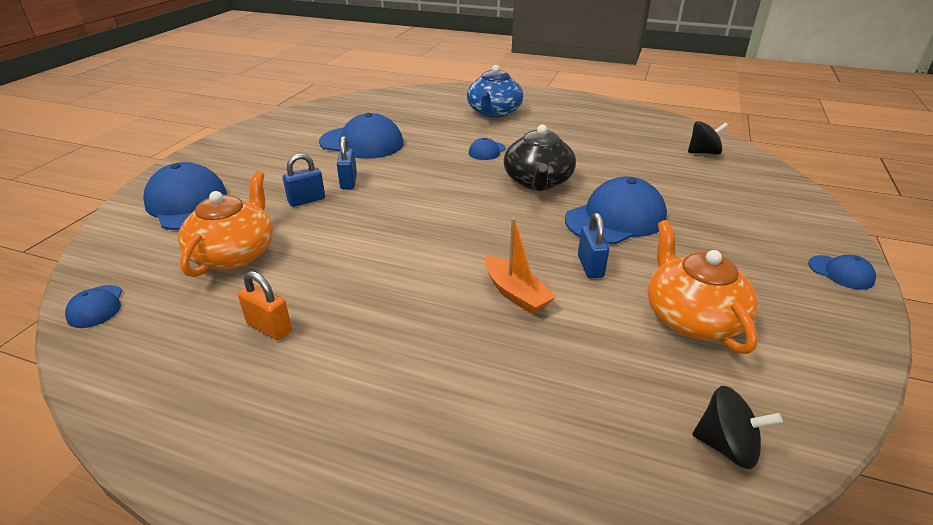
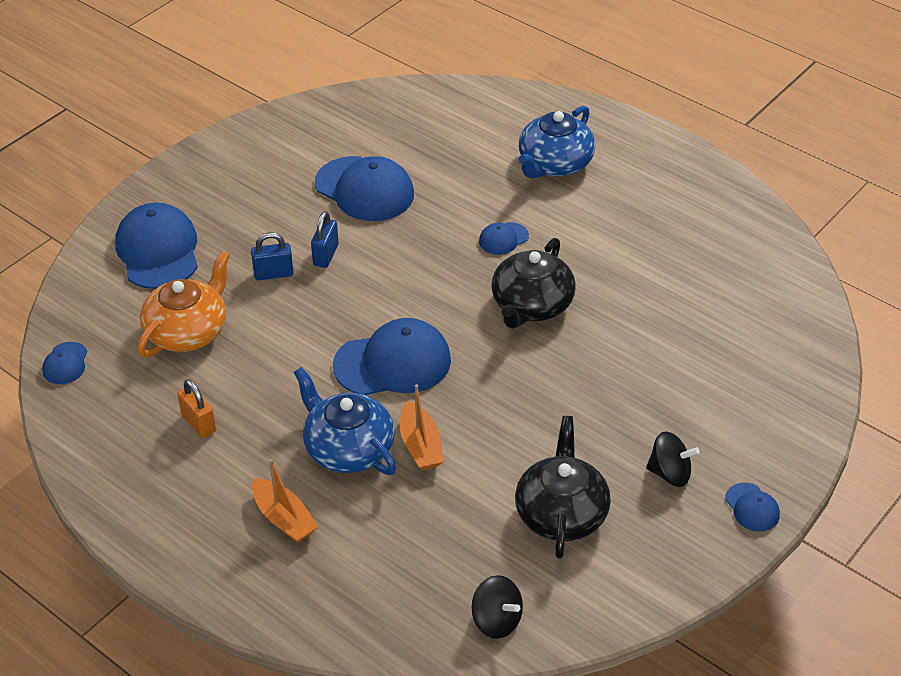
camera: 20 degrees right, 10 degrees up
blue cap [565,177,667,244] -> blue cap moved to [333,318,451,395]
blue padlock [578,213,609,278] -> none
orange teapot [648,220,759,354] -> black teapot [515,416,611,559]
black spinning top [688,121,728,155] -> black spinning top moved to [646,431,700,487]
none -> orange boat [252,459,319,543]
none -> blue teapot [294,367,397,475]

